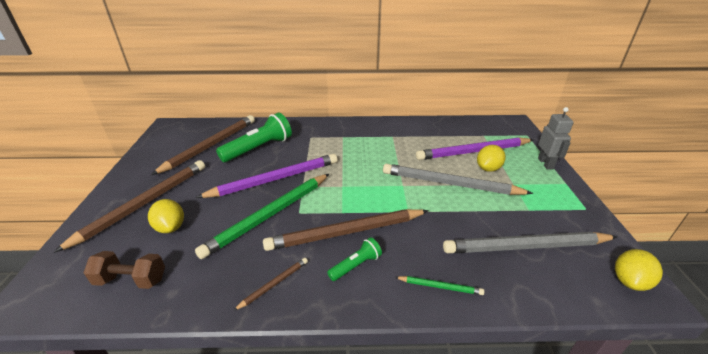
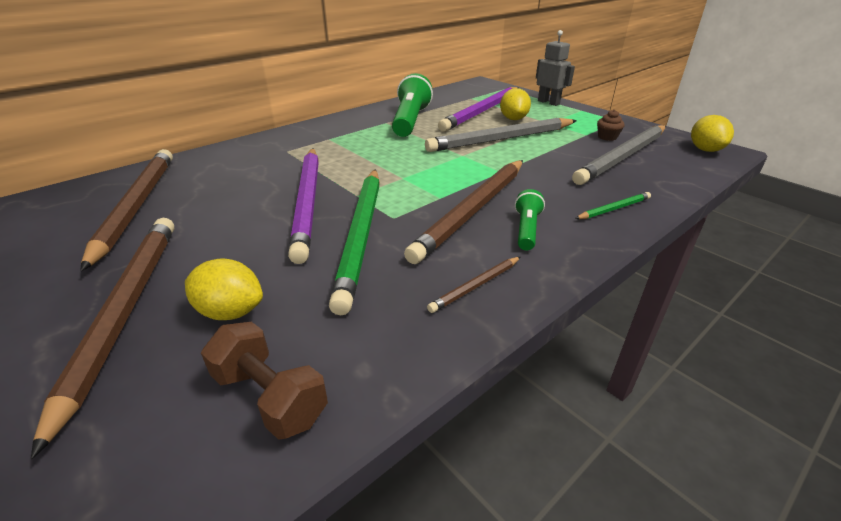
camera: 40 degrees left, 0 degrees up
brown dumbbell [83,251,165,289] -> brown dumbbell turned 75 degrees clockwise [201,322,328,440]
purple pencil [196,154,337,198] -> purple pencil turned 150 degrees clockwise [288,148,319,264]
green flashlight [216,113,292,162] -> green flashlight moved to [392,73,433,137]
brown pencil [233,258,308,311] -> brown pencil turned 135 degrees counterclockwise [427,257,520,313]
none -> brown cupcake [597,110,625,141]

